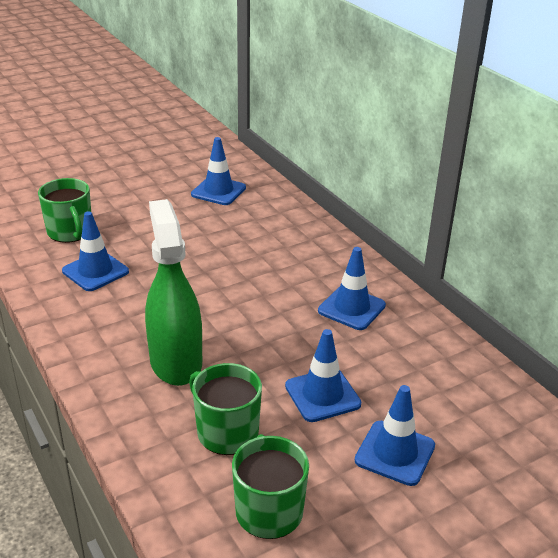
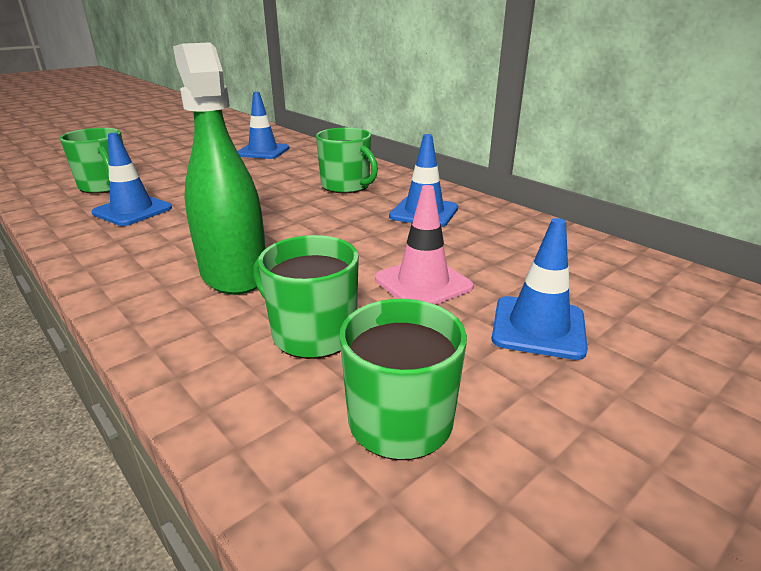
camera: 10 degrees left, 5 degrees down
blue traffic cone [285,329,361,422] -> pink traffic cone [375,185,474,305]
none -> green mug [316,128,378,193]

